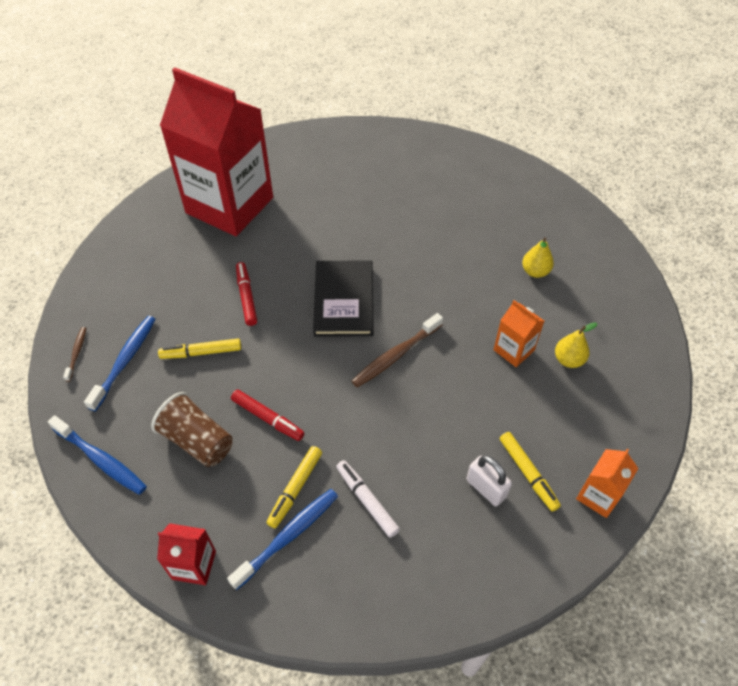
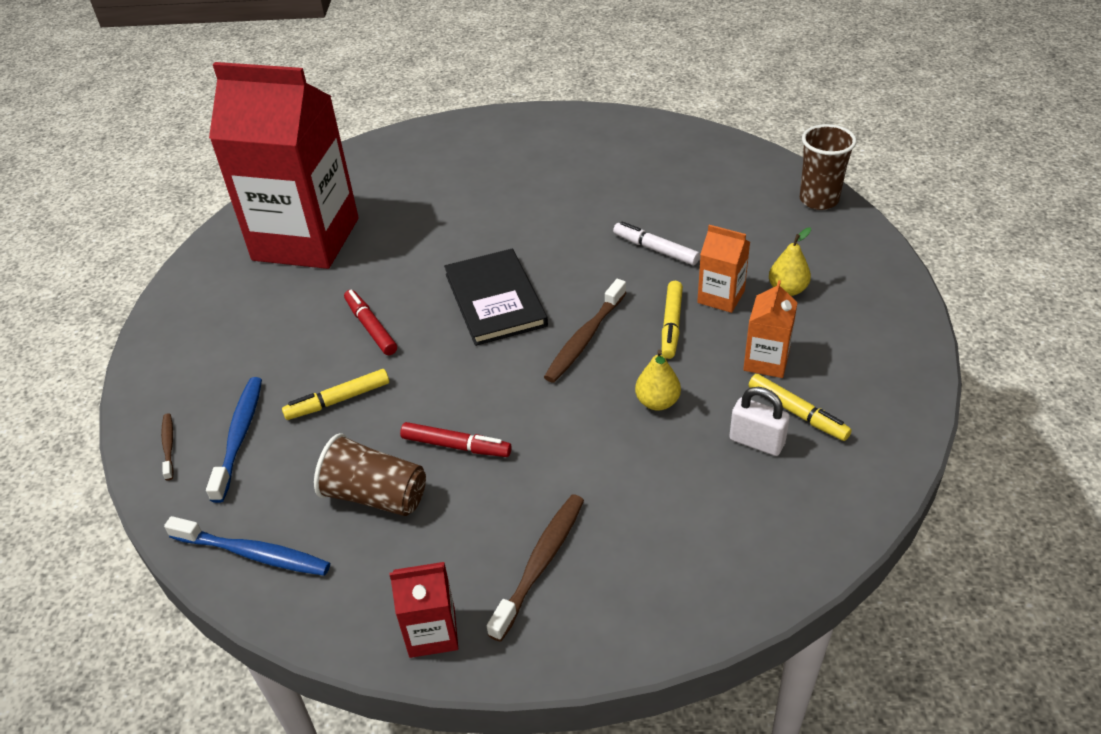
camera: 15 degrees left, 10 degrees down
blue toothbrush [227,489,338,590] -> brown toothbrush [487,494,584,642]
yellow marker [267,446,322,528] -> yellow marker moved to [662,281,683,359]
white marker [336,460,400,538] -> white marker moved to [613,222,700,265]
yellow pear [522,238,554,278] -> yellow pear moved to [635,350,681,411]
orange carton [576,449,639,518] -> orange carton moved to [743,280,798,378]
none -> brown cup [800,124,857,210]

